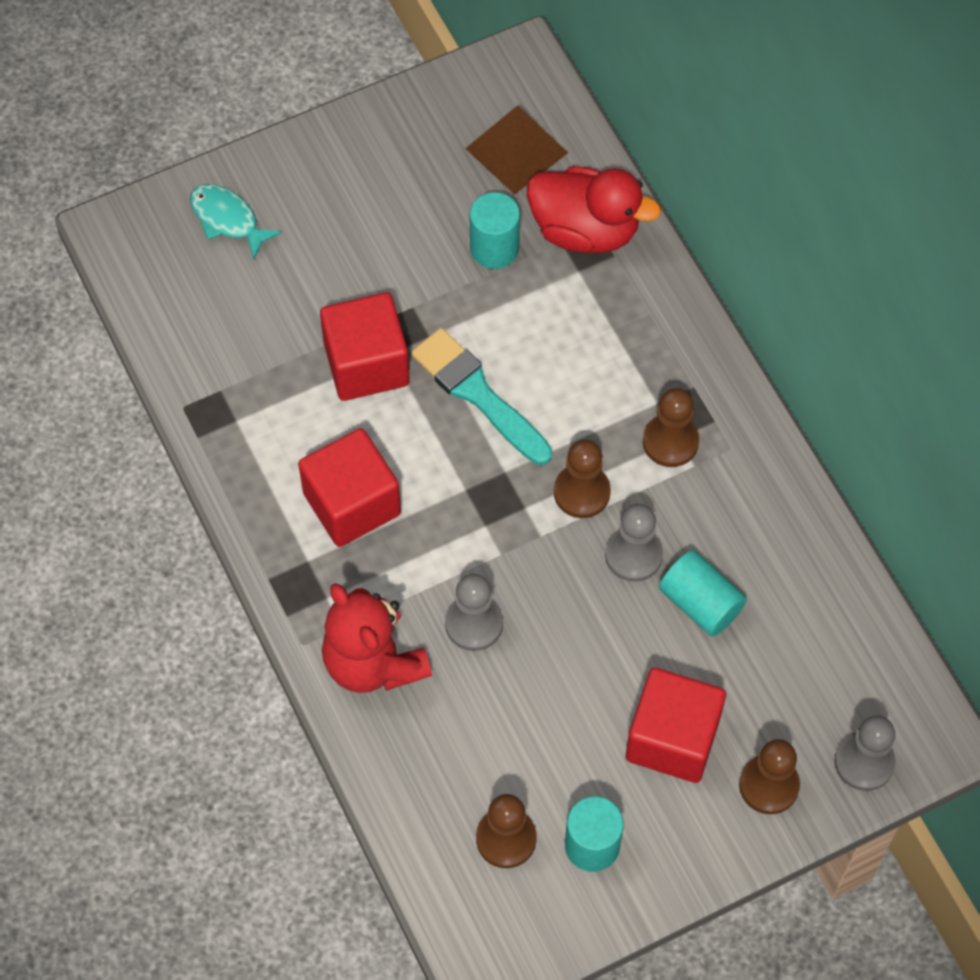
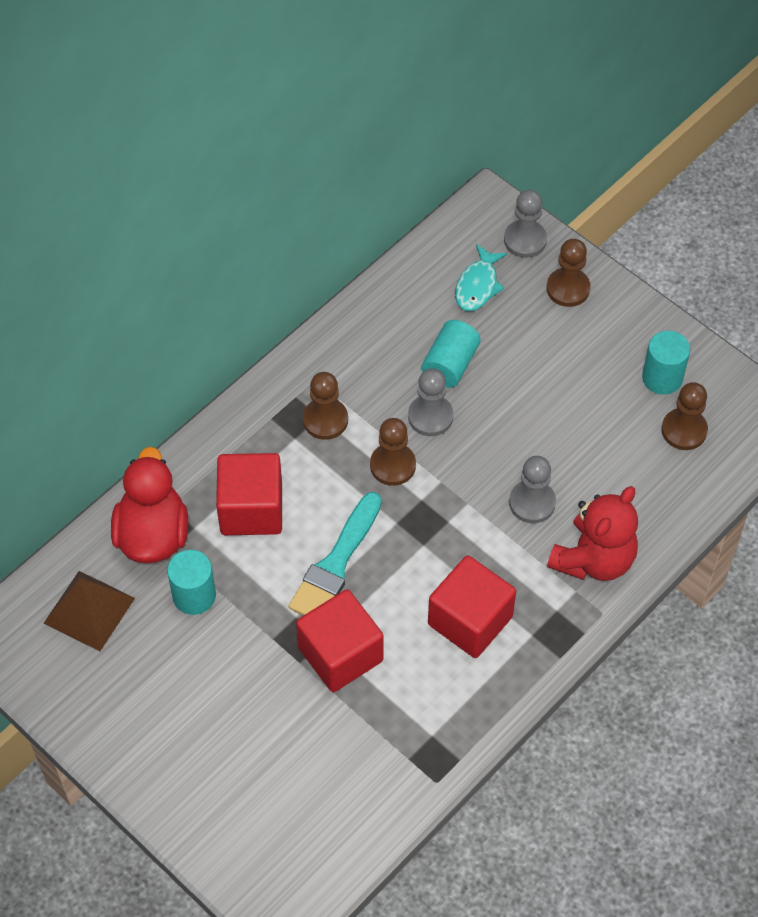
camera: 110 degrees left, 5 degrees down
turquoise fish [190,184,282,259] -> turquoise fish moved to [455,244,507,311]
red cube [626,668,726,783] -> red cube moved to [216,453,282,535]

